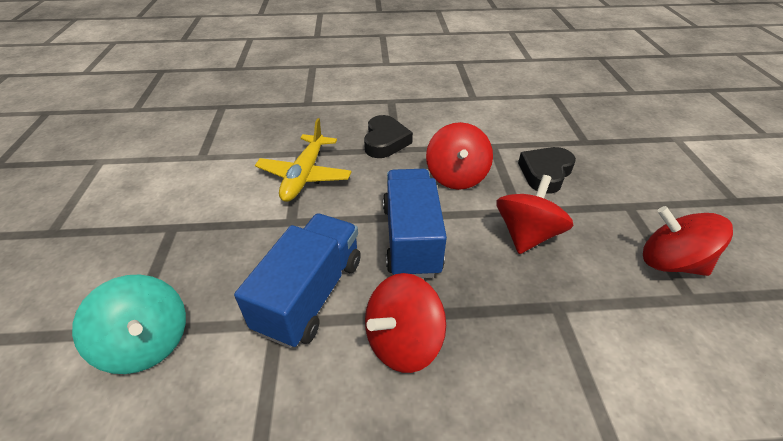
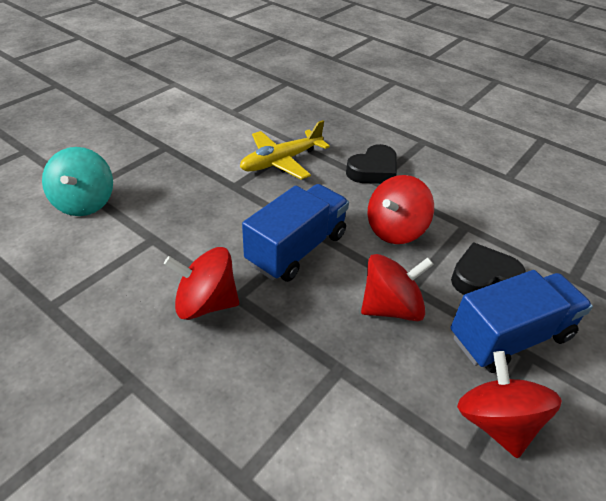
camera: 40 degrees right, 0 degrees up
blue truck [234,214,361,348] -> blue truck moved to [451,270,593,373]

